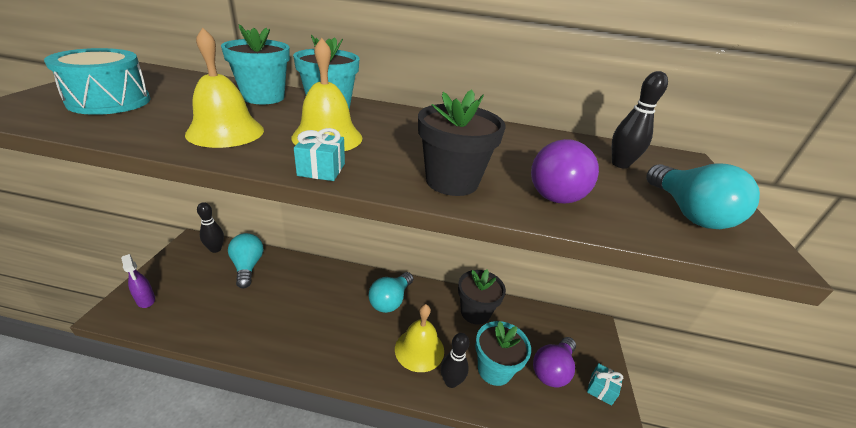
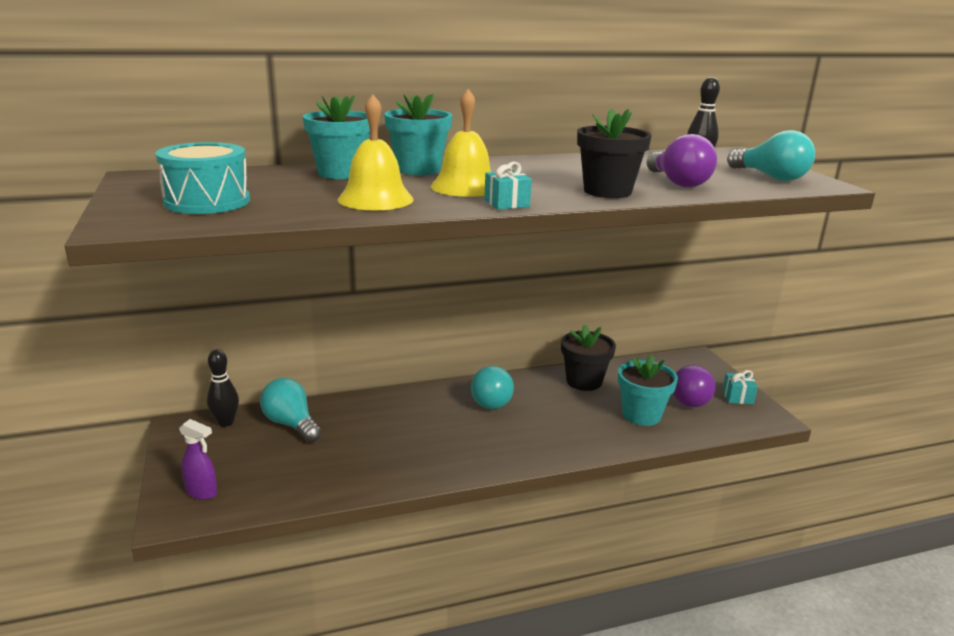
camera: 25 degrees left, 10 degrees down
yellow bell [395,304,444,372] -> none
black bowling pin [441,333,469,388] -> none

